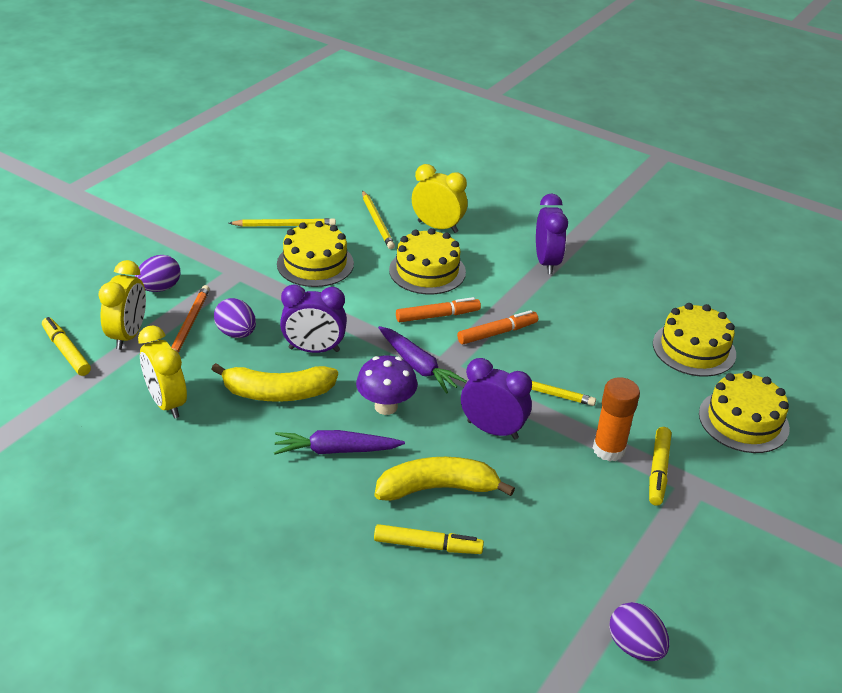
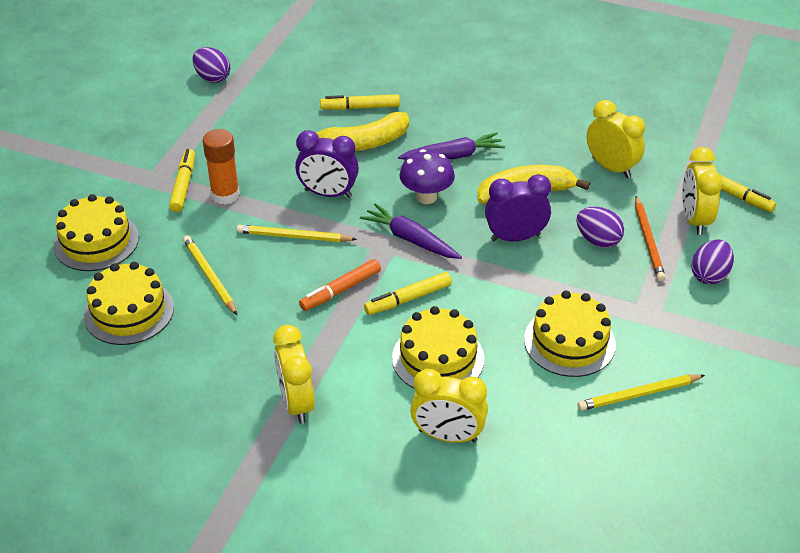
camera: 170 degrees right, 5 degrees up
yellow pencil [362,190,395,249] -> yellow pencil moved to [183,235,237,315]
orange marker [396,297,481,322] -> yellow marker [364,272,452,315]
purple clock [536,193,568,274] -> yellow clock [273,325,315,424]

